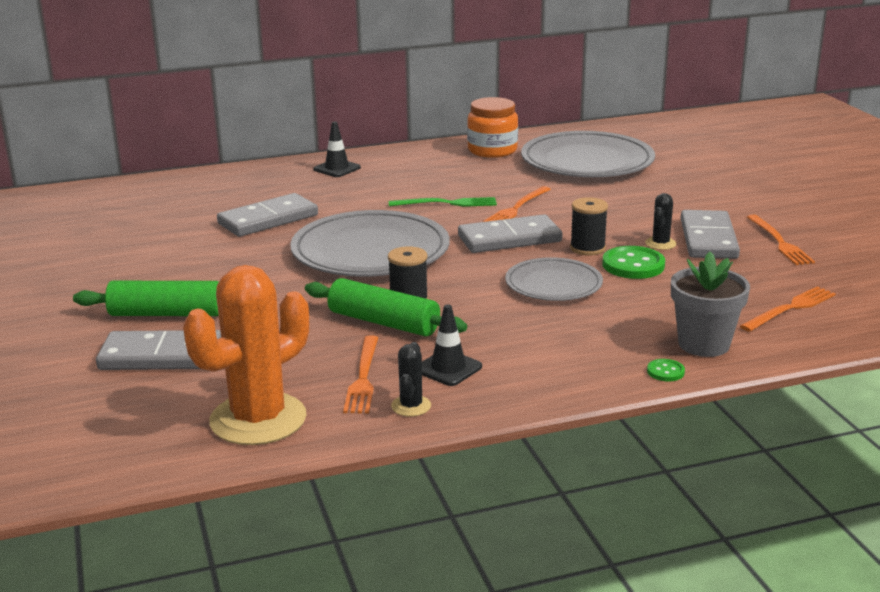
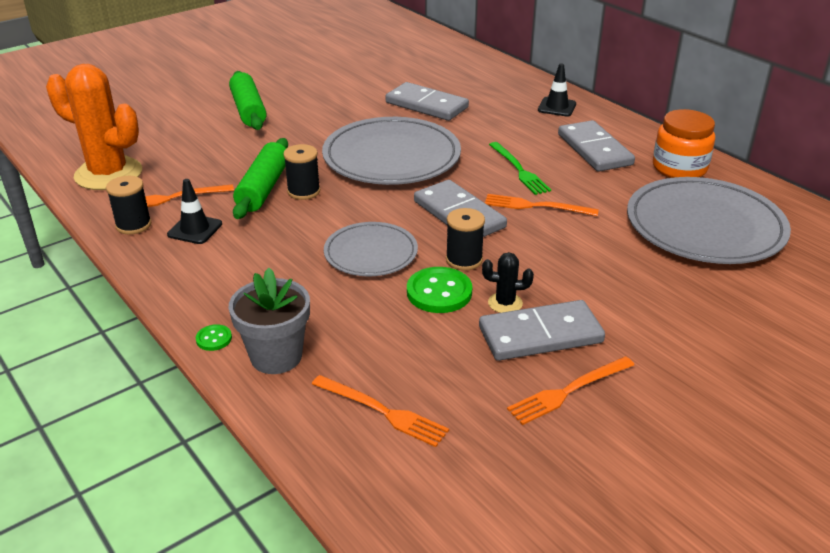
camera: 70 degrees right, 10 degrees up
grey domino [96,330,221,370] -> grey domino moved to [558,120,635,172]
black cactus [391,342,431,417] -> black spool [106,176,151,235]

